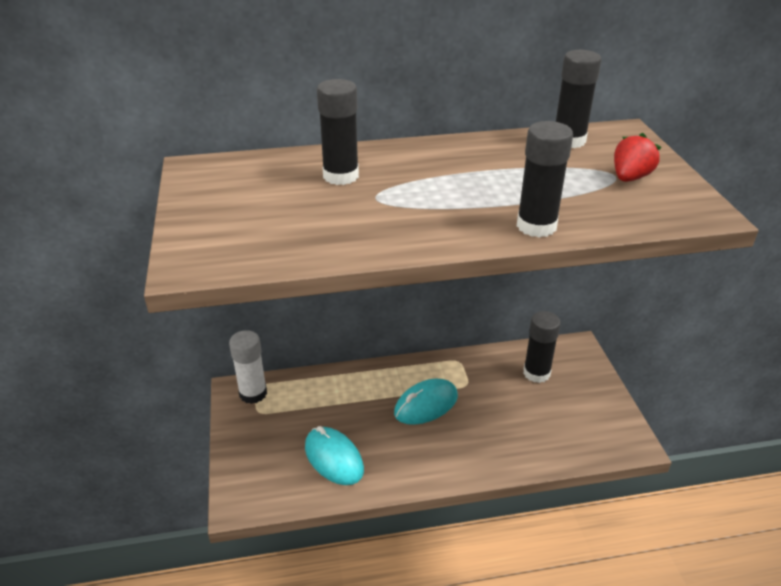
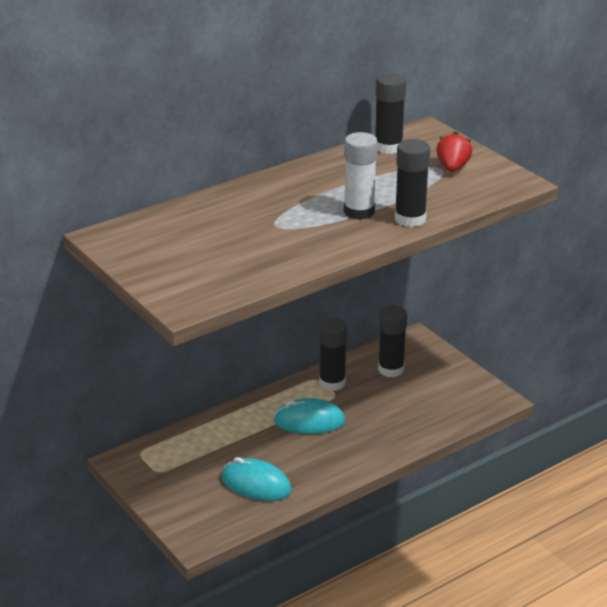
camera: 25 degrees left, 5 degrees down
white glue stick [229,330,267,404] -> white glue stick moved to [344,132,378,220]
black glue stick [317,79,359,185] -> black glue stick moved to [319,318,347,391]
turquoise mouse [394,379,458,425] -> turquoise mouse turned 60 degrees clockwise [274,398,345,434]

